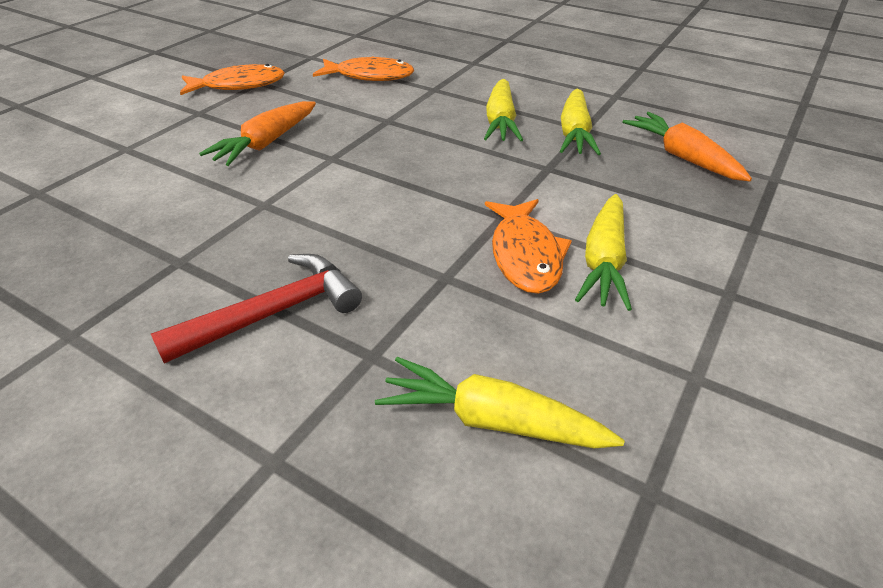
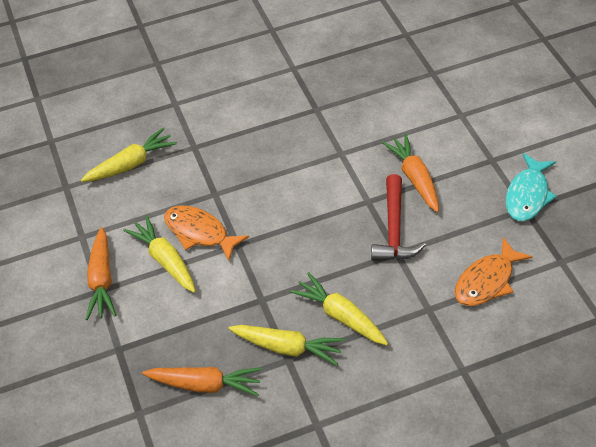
camera: 130 degrees right, 10 degrees up
red hammer [151,254,362,364] -> red hammer moved to [371,174,426,261]
orange fish [180,64,285,95] -> turquoise fish [506,153,557,221]
yellow carrot [560,89,601,155] -> yellow carrot turned 150 degrees clockwise [228,325,345,365]
none -> orange carrot [86,227,116,320]

